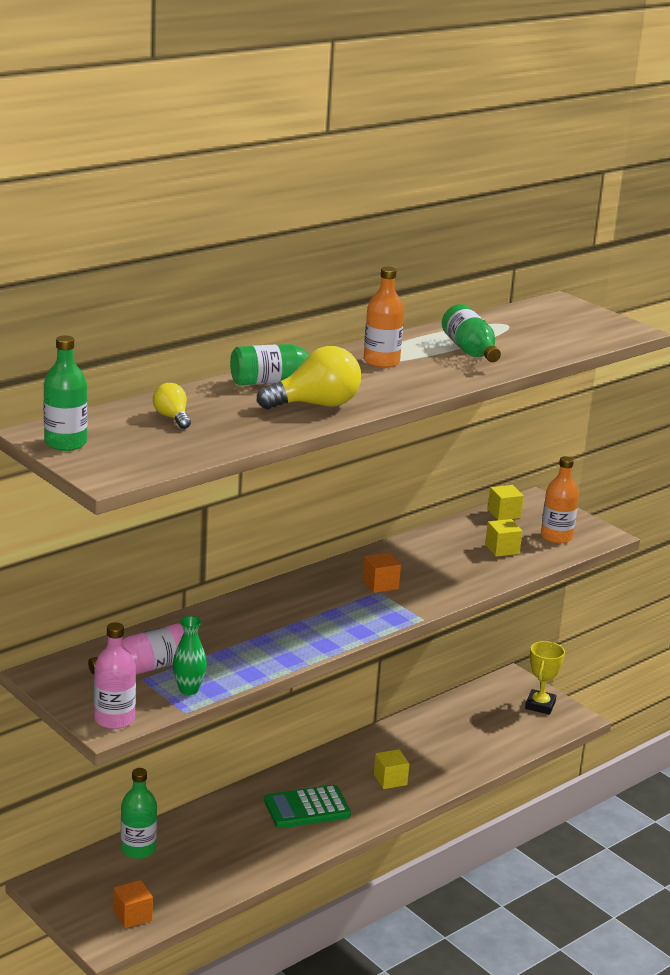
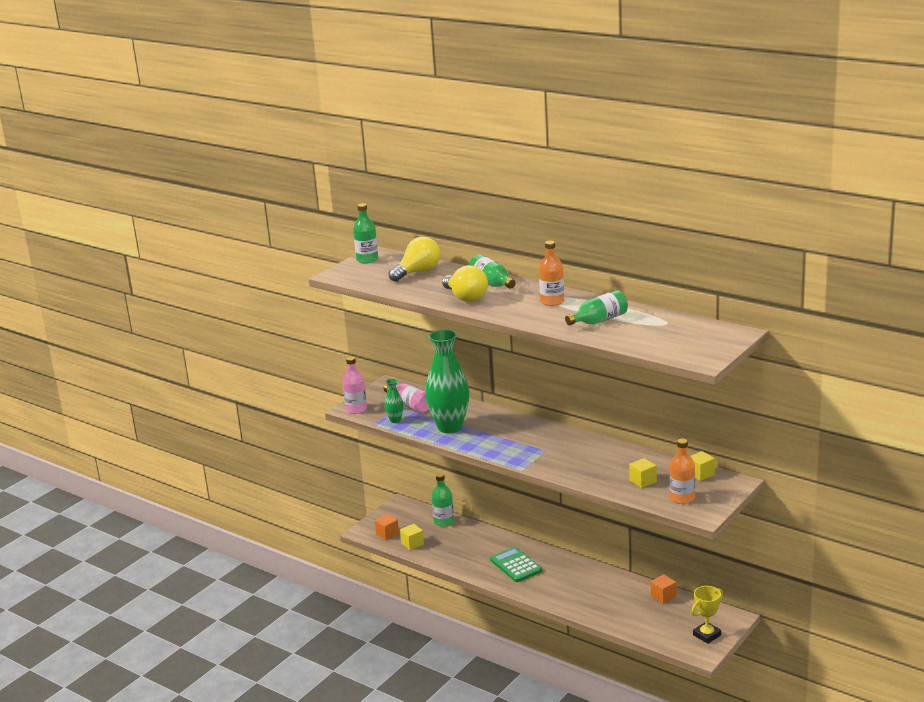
camera: 80 degrees right, 0 degrees up
yellow light bulb [153,383,191,429] -> yellow light bulb [389,237,440,282], size x1.84
orange cube [363,553,401,593] -> orange cube moved to [651,574,676,604]
yellow cube [374,749,409,789] -> yellow cube moved to [400,524,424,550]
yellow trophy [525,641,565,715] -> yellow trophy turned 45 degrees counterclockwise [691,586,723,644]
none -> green vase [425,330,469,433]

